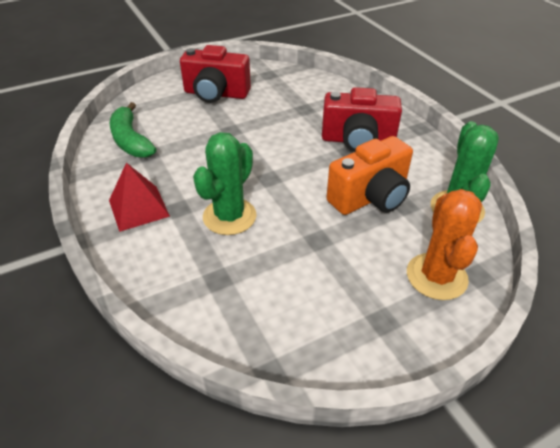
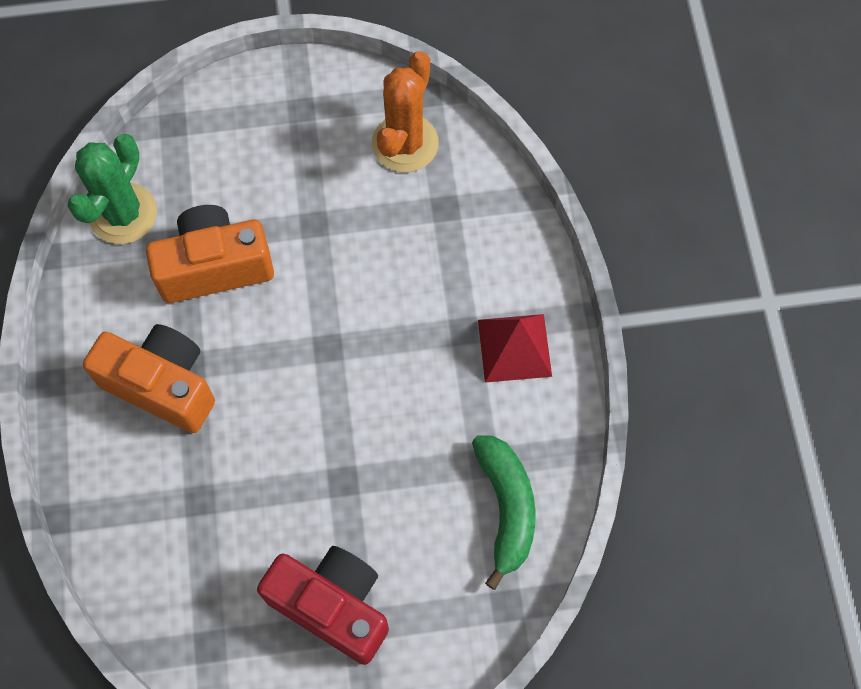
camera: 160 degrees left, 25 degrees up
green cactus [193,132,257,235] -> none
red camera [322,87,402,152] -> orange camera [83,324,215,433]
orange cactus [407,189,482,300] -> orange cactus moved to [372,51,439,172]

